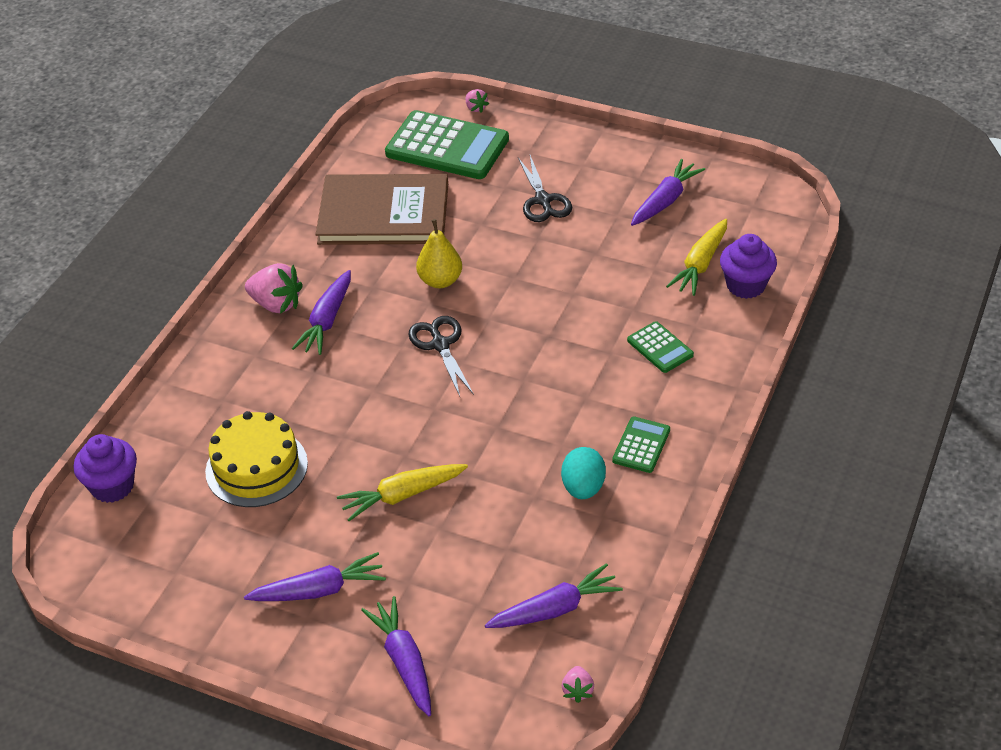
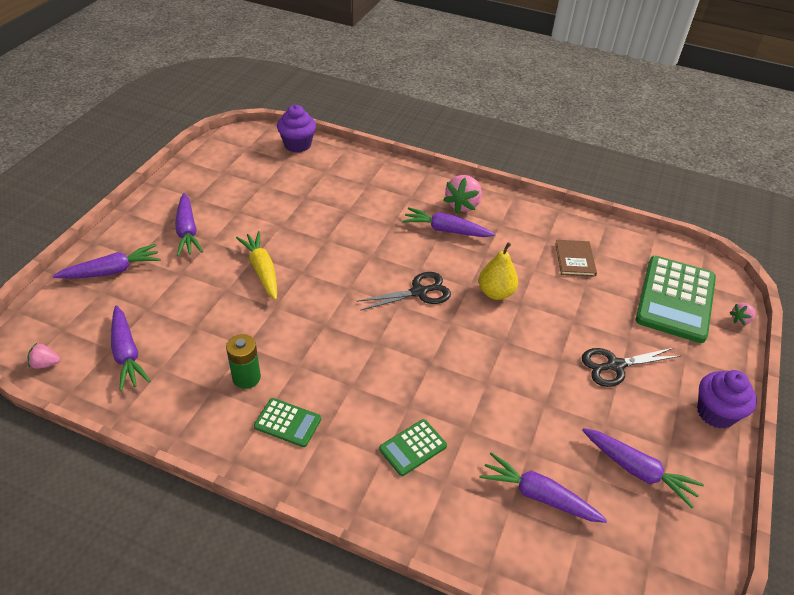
camera: 85 degrees right, 0 degrees up
yellow cake [205,411,308,507] -> none
brown book [316,174,448,245] -> brown book [555,240,597,277], size x0.44
turquoise egg [561,447,606,499] -> green battery [226,334,261,389]
yellow carrot [666,219,727,296] -> purple carrot [479,452,607,523]
purple cupcake [720,234,777,299] -> purple cupcake moved to [697,370,757,429]

